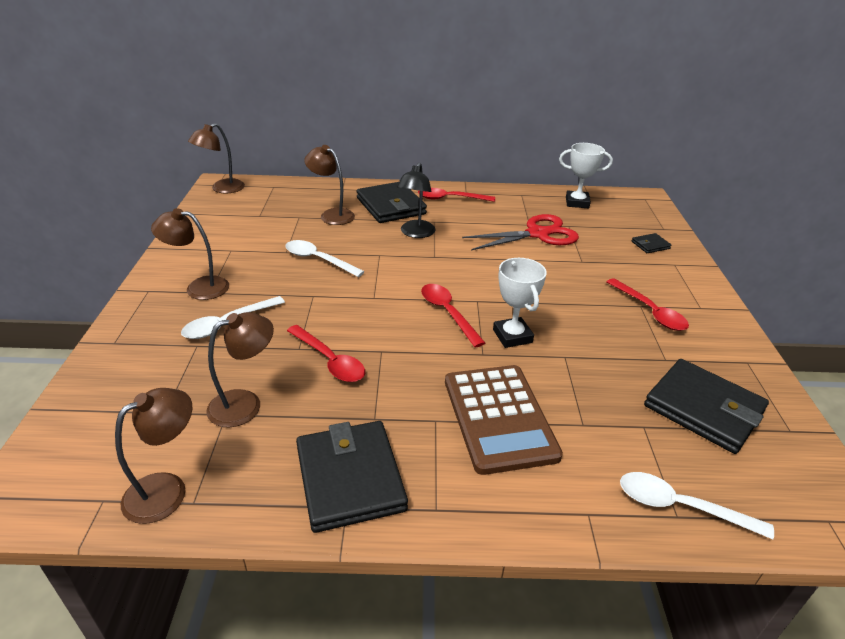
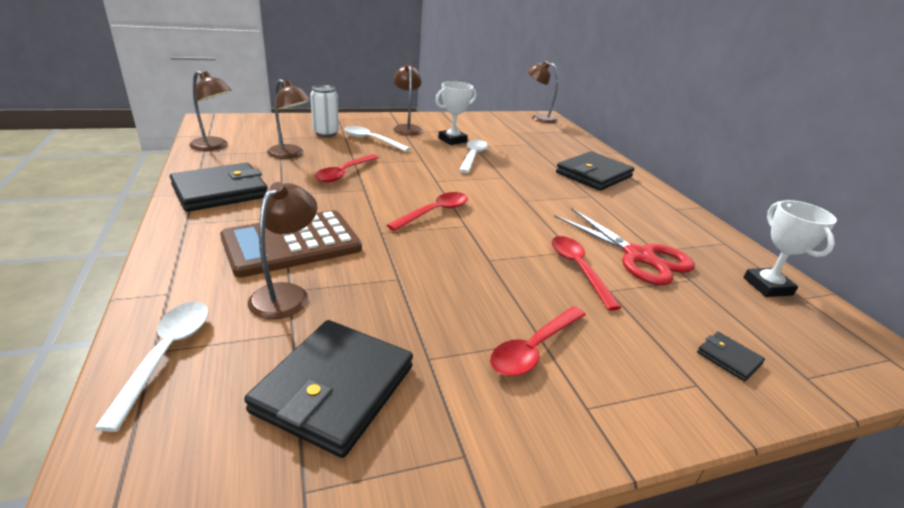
camera: 70 degrees right, 5 degrees down
brown lamp [304,145,355,225] -> brown lamp moved to [248,182,317,319]
black lamp [397,162,436,238] -> none
red spoon [418,188,495,202] -> red spoon moved to [552,236,622,311]
white trophy [493,258,547,348] -> white trophy moved to [435,81,477,145]
none -> white can [310,85,339,137]

